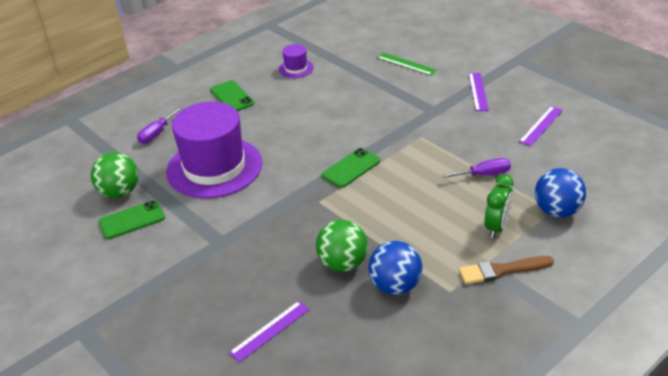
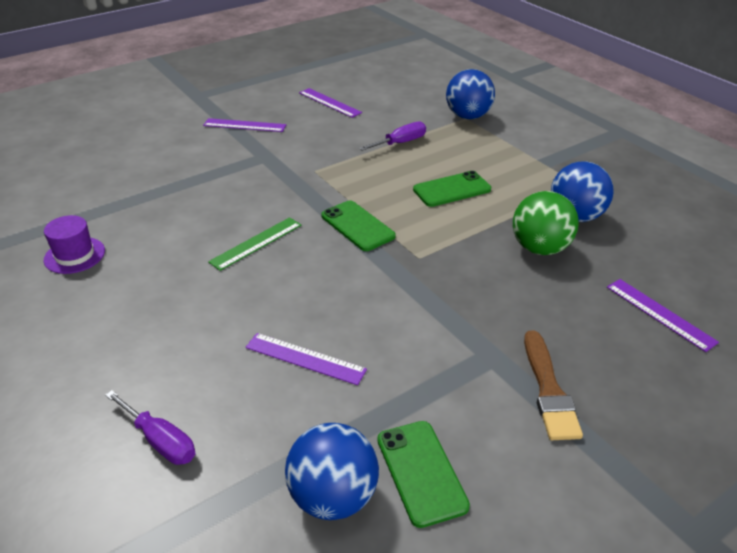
camera: 85 degrees left, 0 degrees up
green ball [91,152,138,198] -> blue ball [285,423,379,520]
purple hat [166,102,262,199] -> purple ruler [246,333,367,385]
green phone [210,80,254,111] -> green phone moved to [413,171,491,207]
green ruler [377,52,437,76] -> green ruler moved to [208,217,301,271]
purple screwdriver [442,158,511,178] -> purple screwdriver turned 60 degrees clockwise [359,121,426,151]
brown brush [459,256,554,284] -> brown brush moved to [524,331,583,440]
green clock [485,174,513,238] -> none

